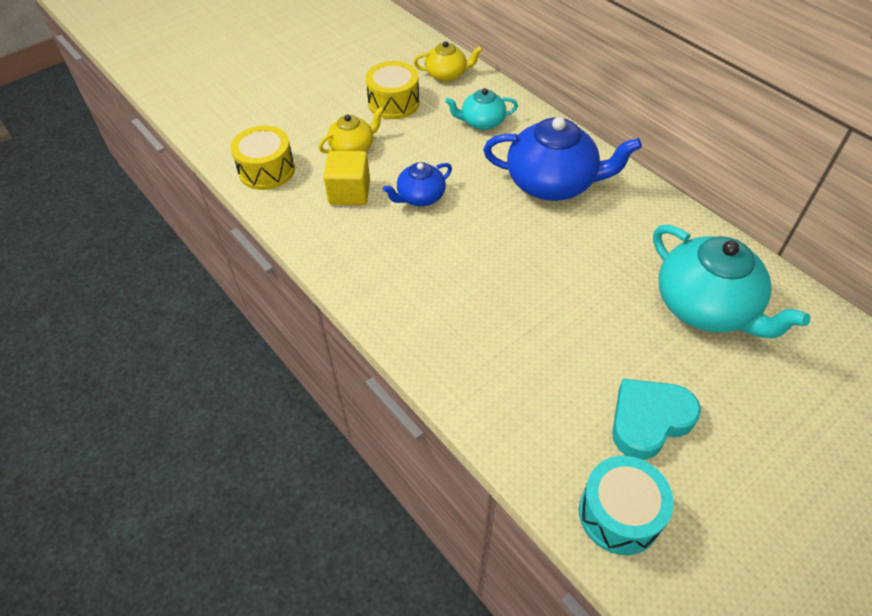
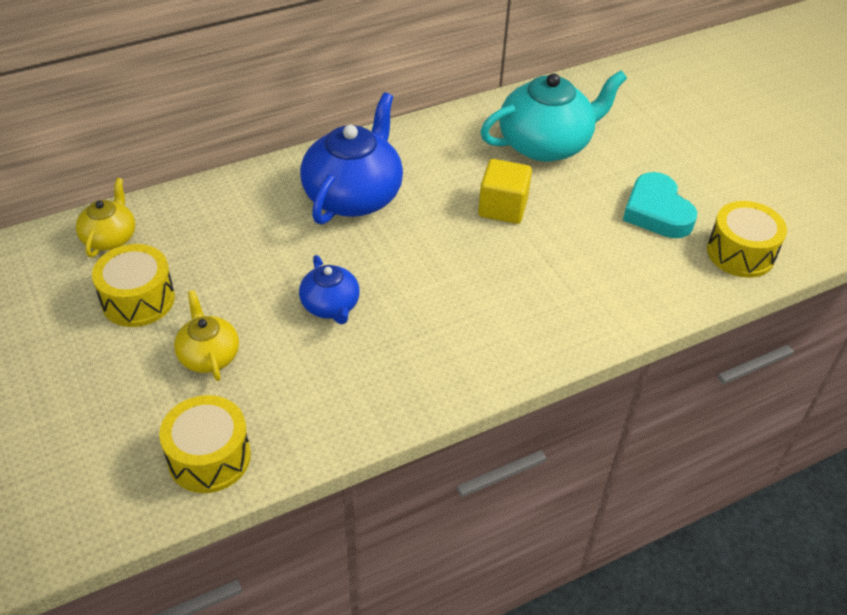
camera: 80 degrees left, 5 degrees down
yellow cube [323,151,370,205] -> yellow cube moved to [478,159,532,224]
turquoise teapot [445,88,518,130] -> none
turquoise drum [579,456,674,555] -> yellow drum [707,201,787,278]

